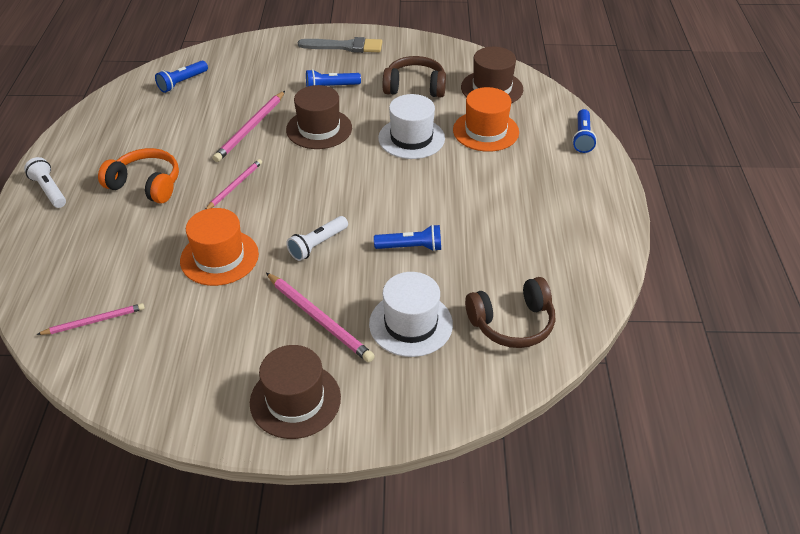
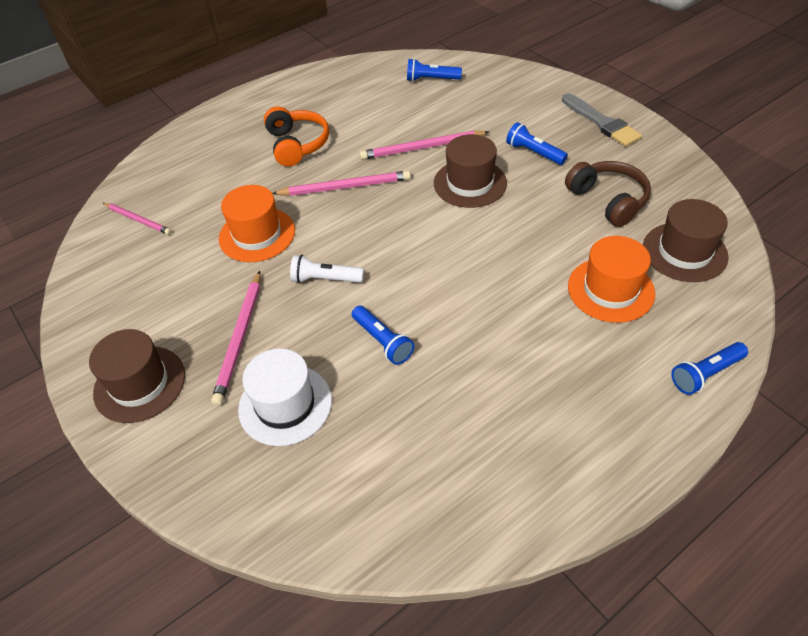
camera: 55 degrees right, 5 degrees up
white flashlight [24,157,66,208] -> none
pink pencil [206,159,262,209] -> pink pencil [272,171,411,196], size x1.53
white hat [378,94,445,159] -> none
brown headphones [465,277,555,348] -> none

